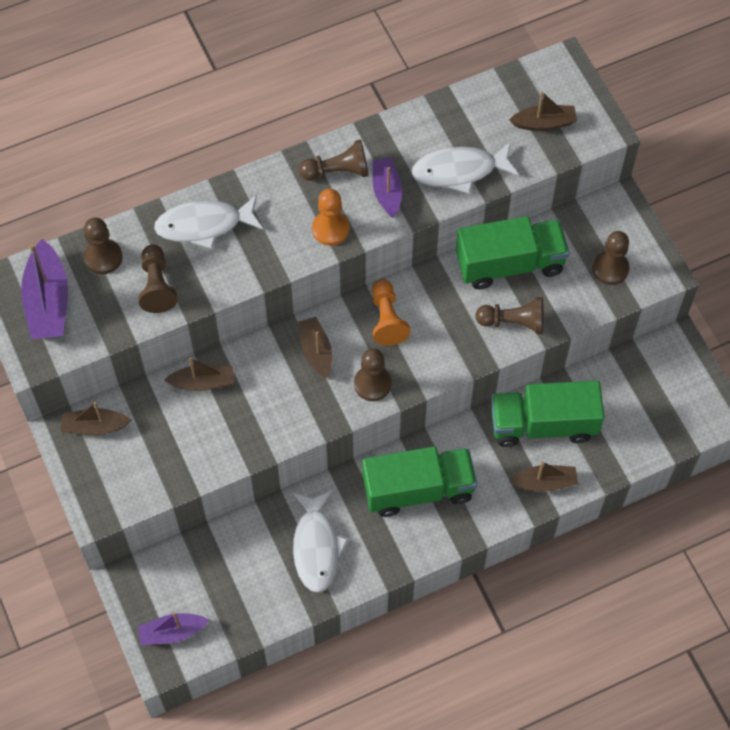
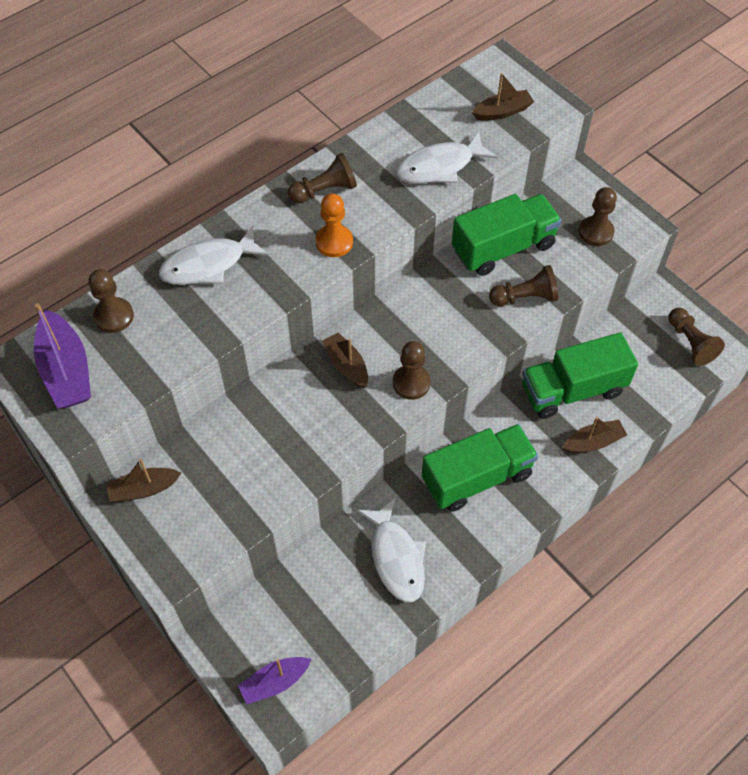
camera: 15 degrees left, 5 degrees down
brown pawn [138,244,178,313] -> brown pawn moved to [668,308,725,366]
brown boat [164,357,234,391] -> none
purple boat [372,158,402,218] -> none
orange pawn [372,279,410,346] -> none

